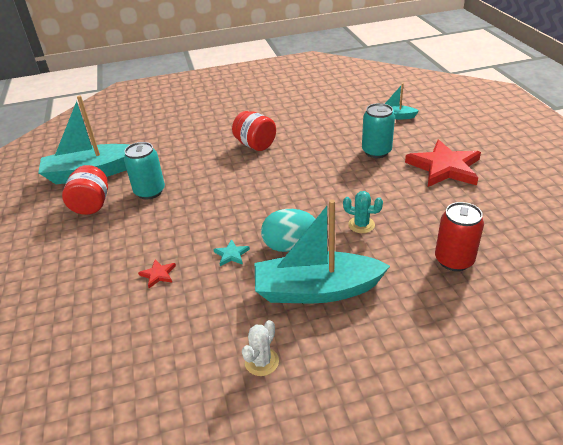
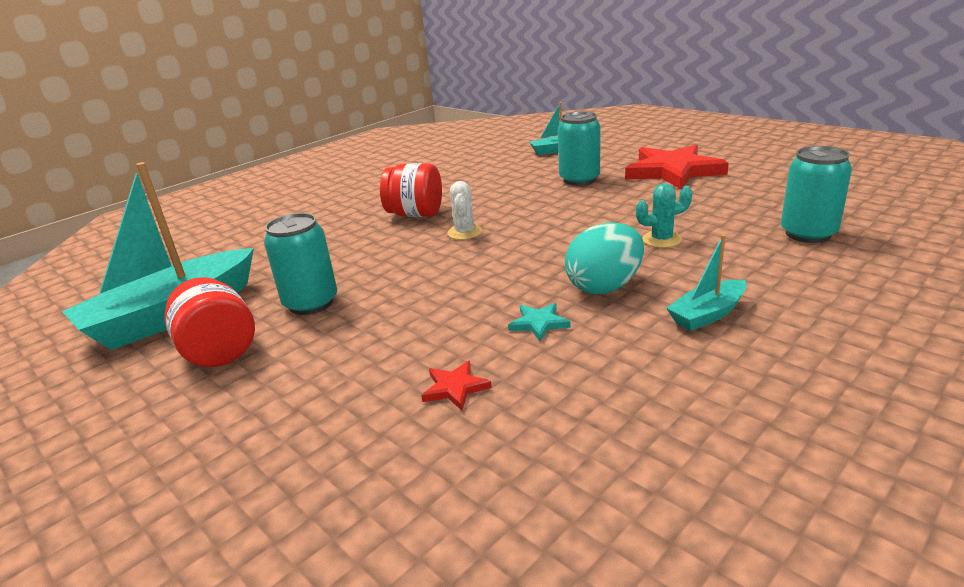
camera: 30 degrees left, 10 degrees down
white cactus [242,320,279,376] -> white cactus moved to [447,181,482,240]
turquoise boat [255,199,390,303] -> turquoise boat [666,234,747,331], size x0.48
red can [435,202,484,271] -> turquoise can [781,146,852,243]

